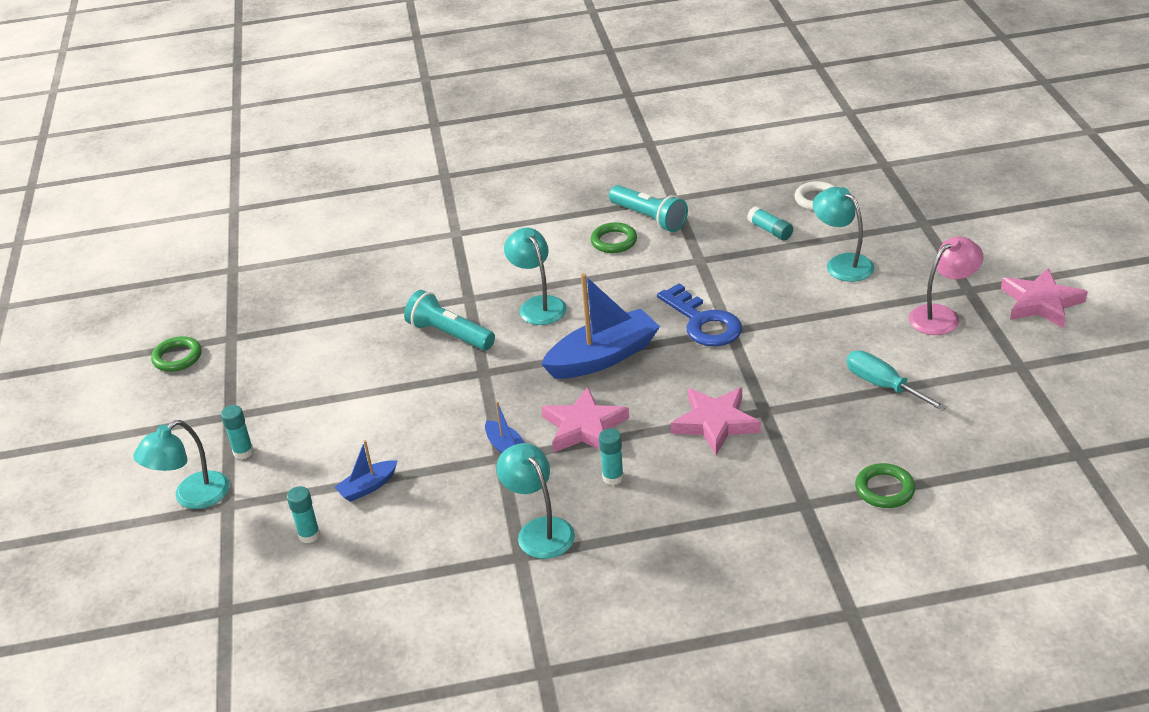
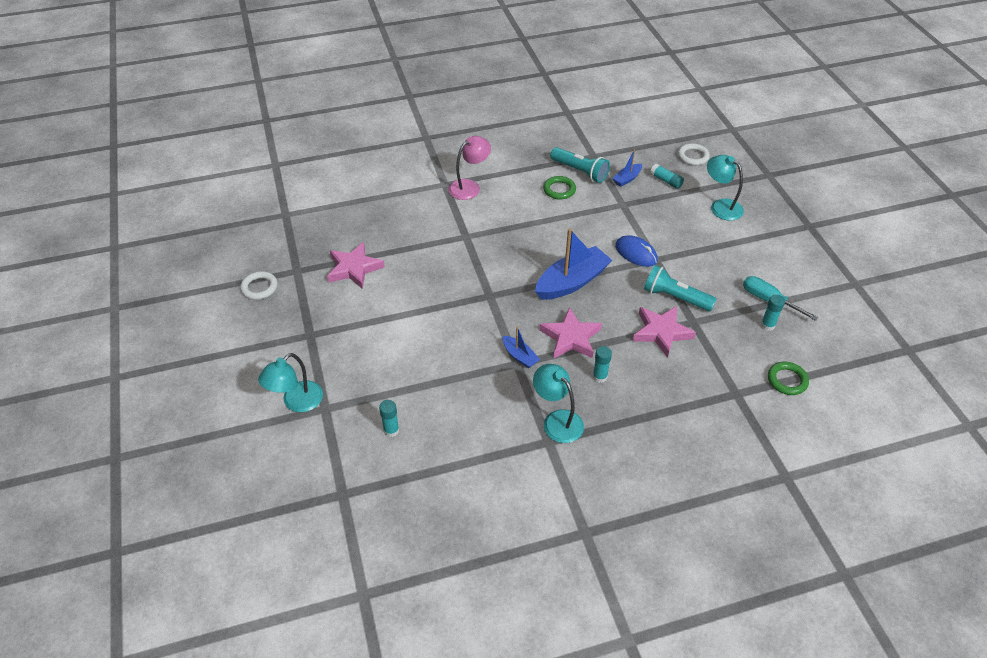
camera: 10 degrees left, 10 degrees up
green ring [151,336,202,372] -> white ring [240,271,278,300]
turquoise glue stick [221,405,254,459] -> turquoise glue stick moved to [761,295,785,331]
blue boat [334,440,397,502] -> blue boat moved to [612,150,642,187]
turquoise flashlight [404,290,495,350] -> turquoise flashlight moved to [644,265,716,311]
turquoise lamp [504,228,567,325] -> none
blue key [657,283,742,347] -> blue mouse [615,235,658,267]
pink lamp [909,236,983,335] -> pink lamp moved to [448,136,491,200]
pink star [1001,268,1088,328] -> pink star moved to [327,242,385,289]

